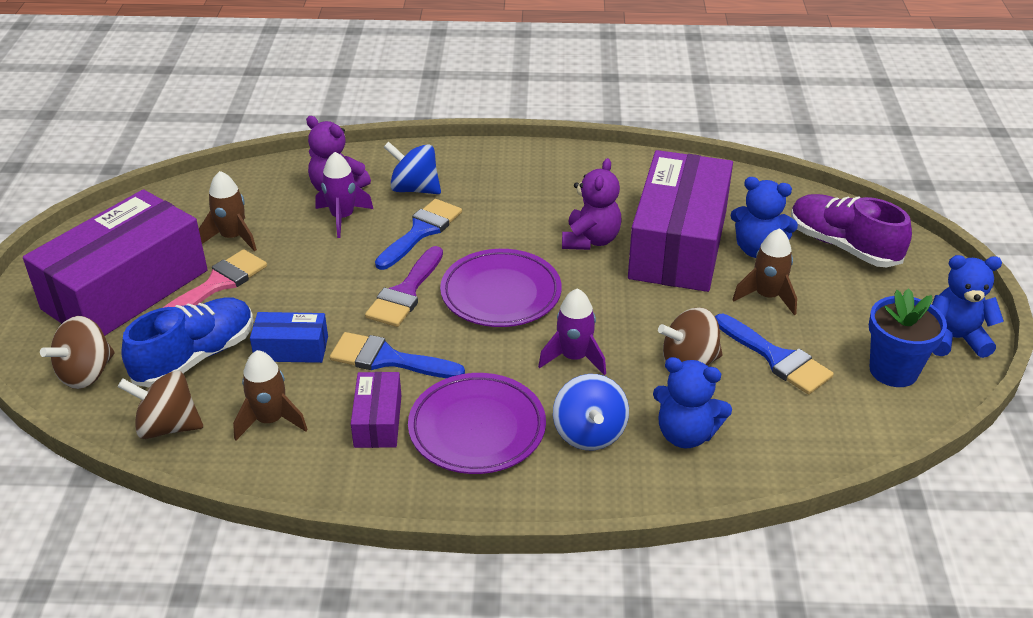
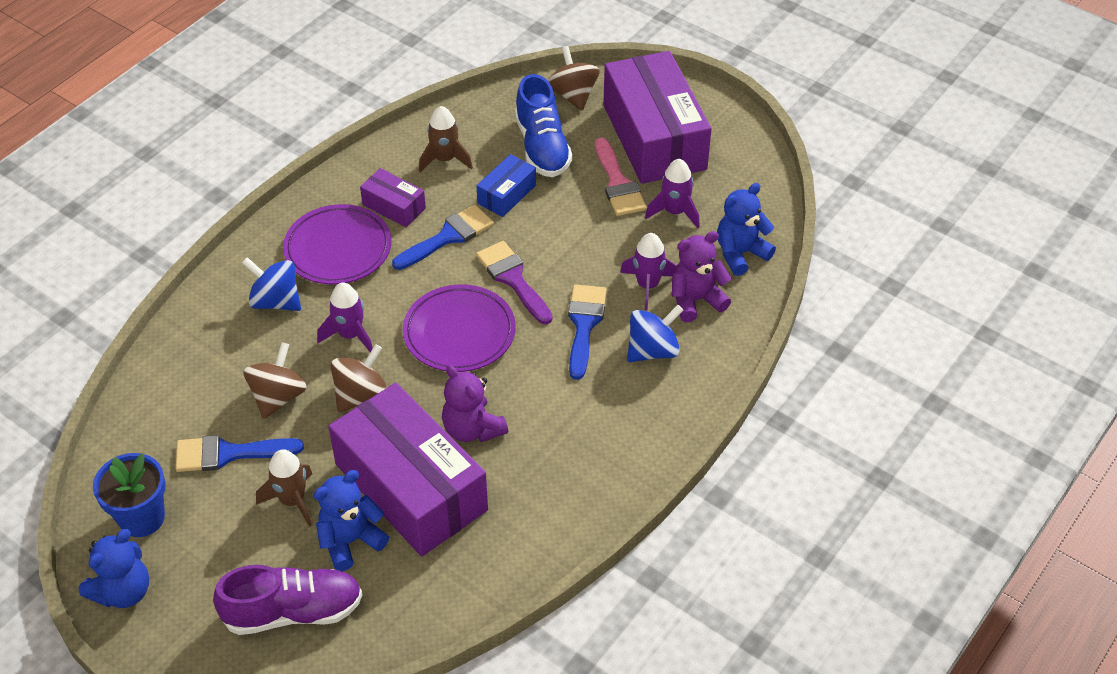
camera: 125 degrees right, 10 degrees up
brown spinning top [118,370,203,439] -> brown spinning top moved to [330,344,387,413]
brown rocket [199,171,257,252] -> purple rocket [645,159,700,228]
blue brush [375,199,462,270] -> blue brush turned 150 degrees counterclockwise [568,284,607,380]
blue teddy bear [653,357,732,448] -> blue teddy bear moved to [717,183,776,276]

